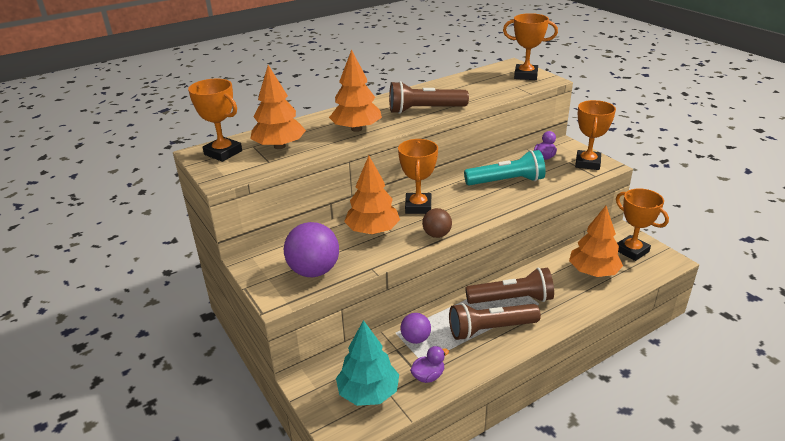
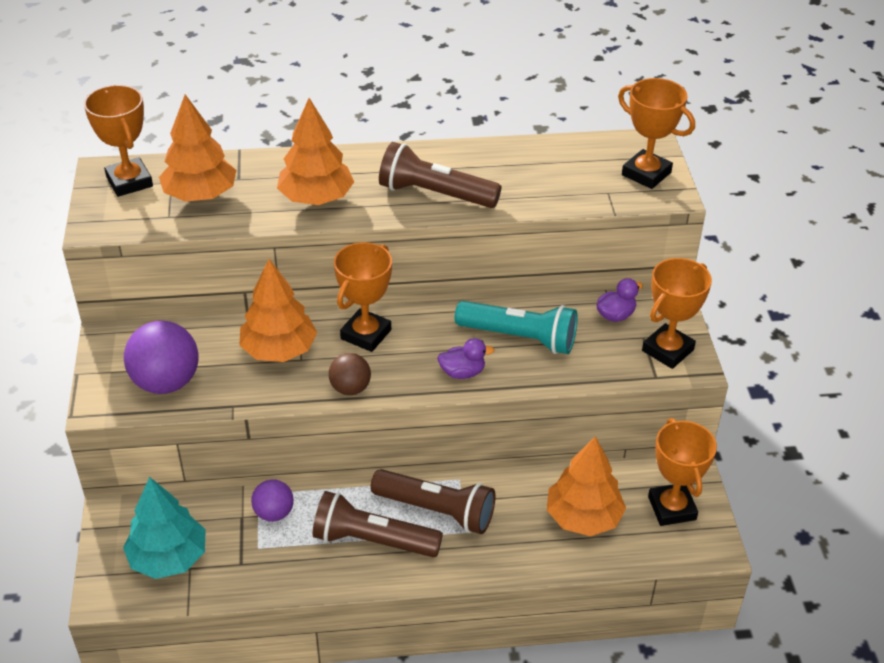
camera: 25 degrees right, 10 degrees up
purple duck [410,346,449,383] -> purple duck moved to [437,338,494,379]

